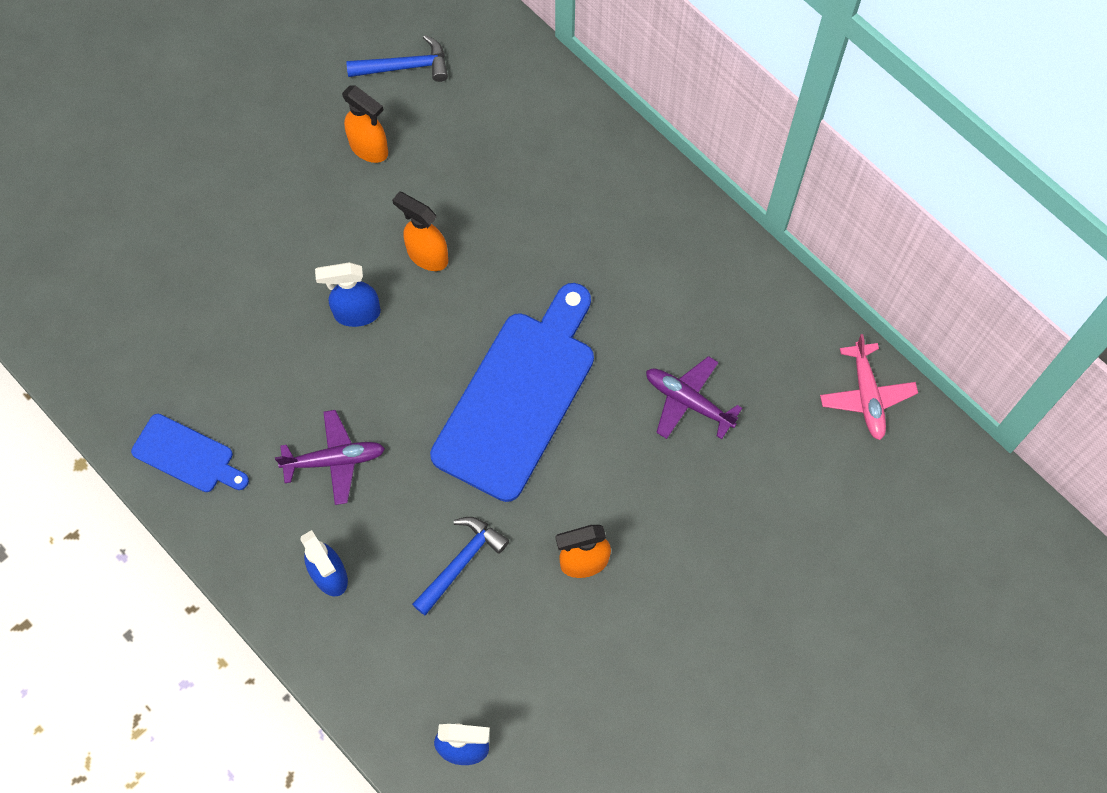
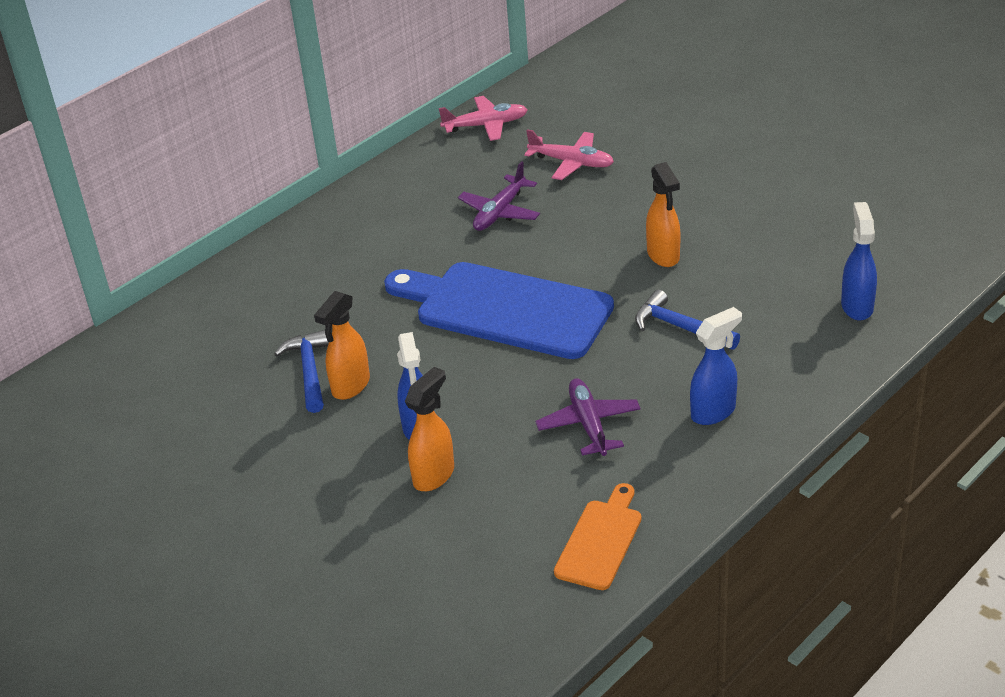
camera: 90 degrees left, 30 degrees down
blue cutting board [131,414,249,492] -> orange cutting board [554,483,641,590]
orange spray bottle [342,86,388,163] -> orange spray bottle moved to [405,367,454,491]
blue hammer [346,35,448,82] -> blue hammer moved to [274,330,329,413]
none -> pink plane [524,129,614,180]

